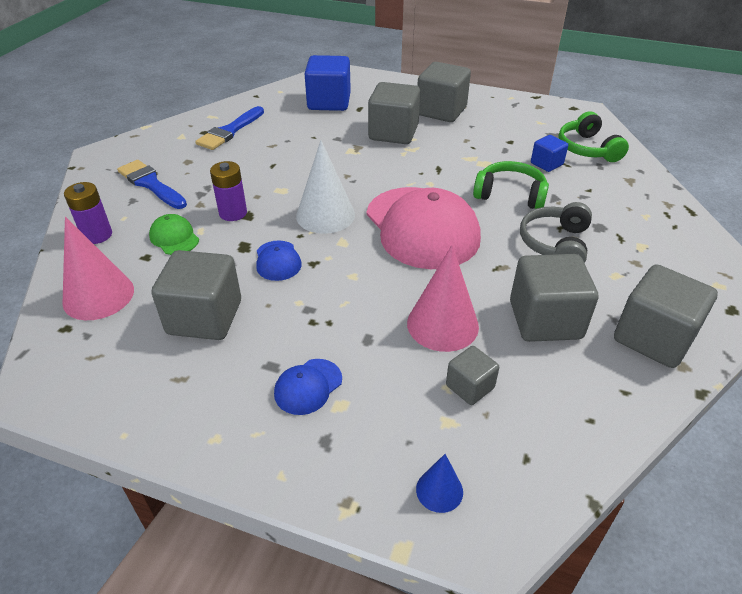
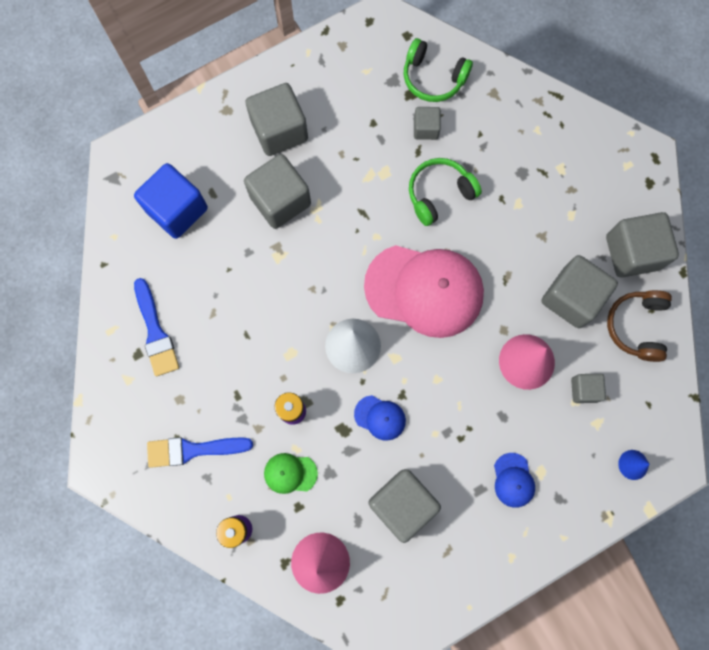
camera: 50 degrees left, 35 degrees up
grey headphones [520,202,592,263] -> none
blue cube [531,135,568,172] -> grey cube [414,107,441,140]
none -> brown headphones [607,290,672,362]

